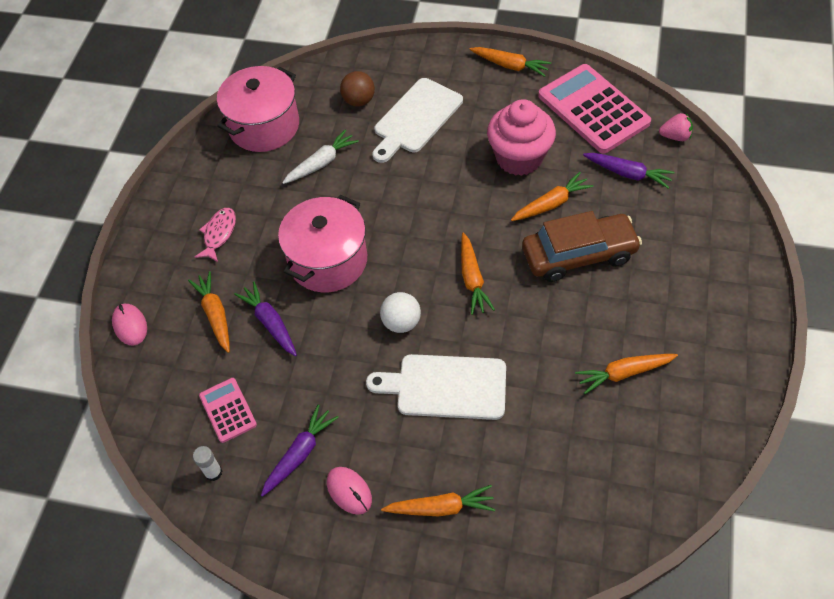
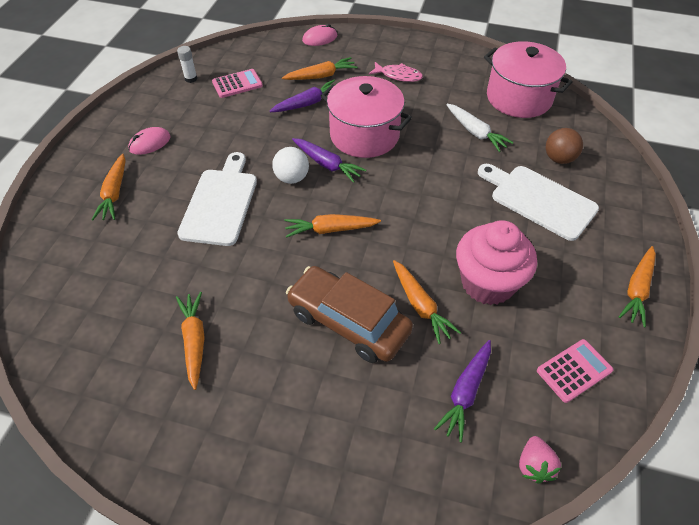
camera: 90 degrees right, 5 degrees down
purple carrot [261,404,339,497] -> purple carrot moved to [292,138,366,183]
brown car [522,211,642,282] -> brown car turned 135 degrees clockwise [286,266,413,363]
pink calculator [538,64,651,153] -> pink calculator [537,339,614,403], size x0.50

